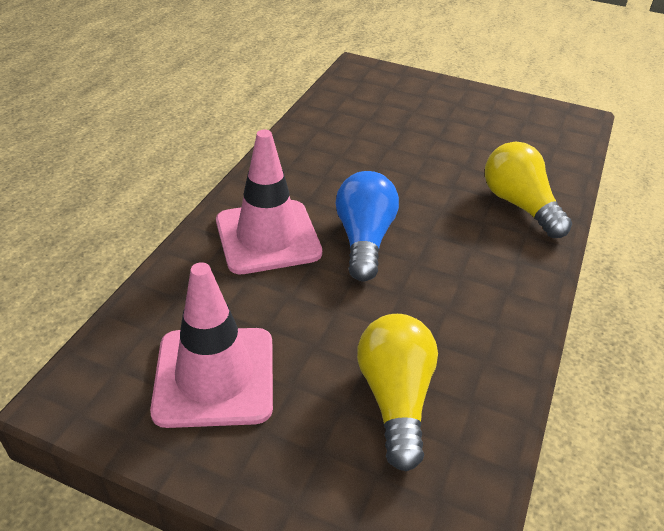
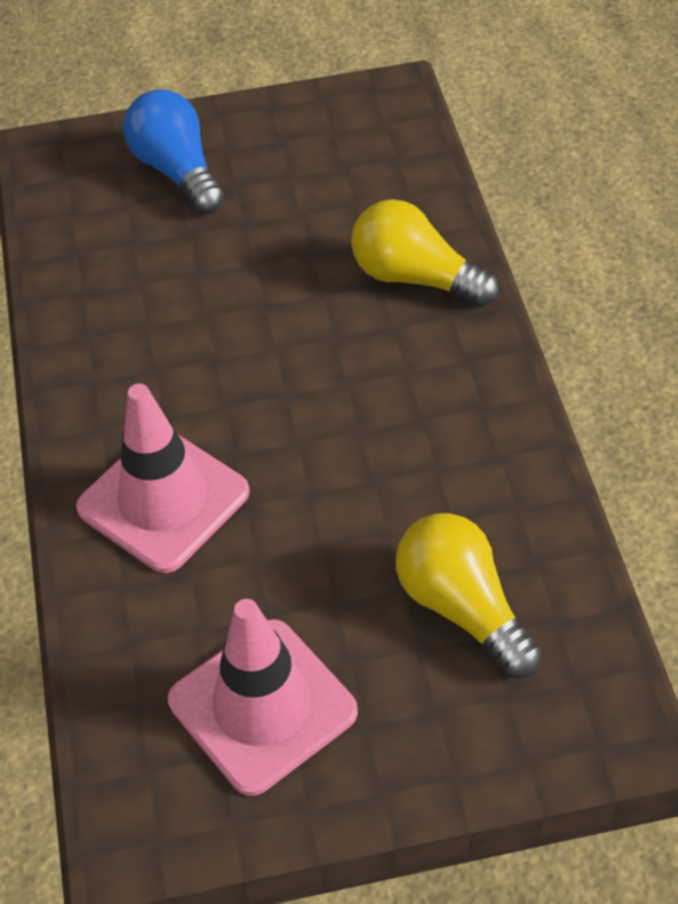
camera: 30 degrees left, 10 degrees up
blue light bulb [336,171,399,281] -> blue light bulb moved to [123,89,224,214]

